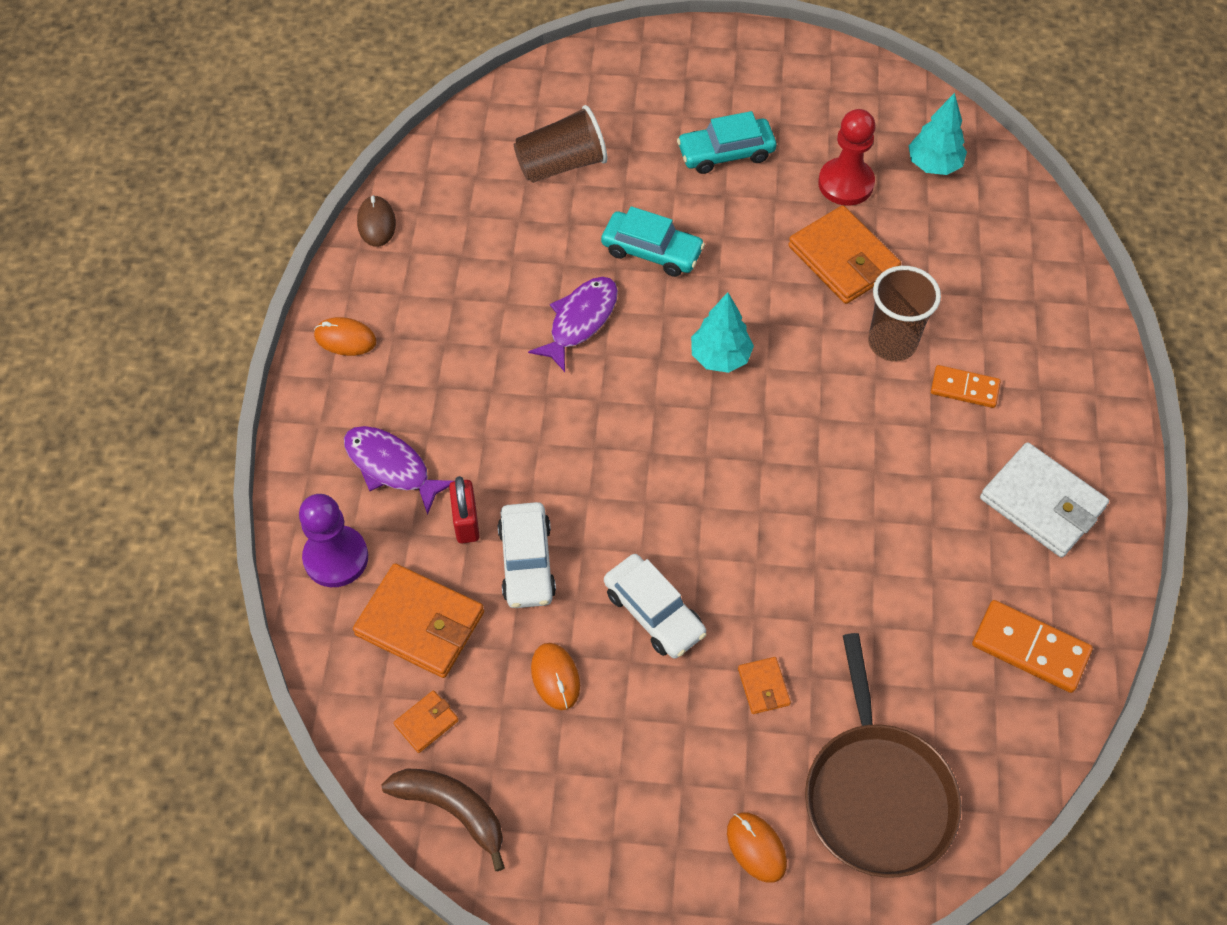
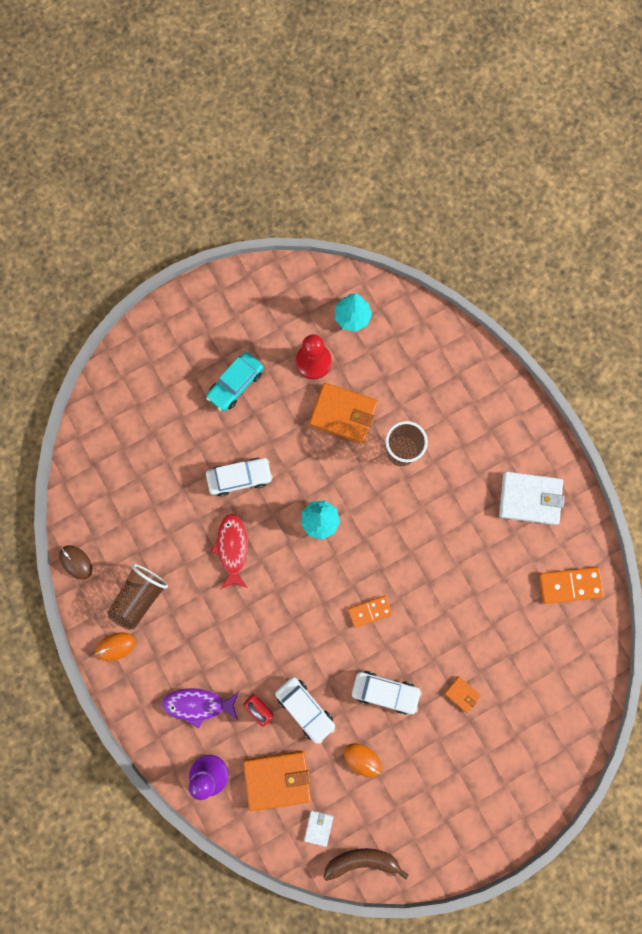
camera: 35 degrees left, 20 degrees up
orange wallet [394,690,459,753] -> white wallet [304,810,333,847]
brown cup [514,105,607,183] -> brown cup moved to [107,564,168,630]
purple fish [528,277,618,372] -> red fish [211,513,248,589]
turquoise car [601,206,705,277] -> white car [206,458,273,497]
orange mouse [727,812,787,883] -> none
brown pan [805,633,961,878] -> none
orange domino [931,365,1001,408] -> orange domino moved to [348,595,392,628]

